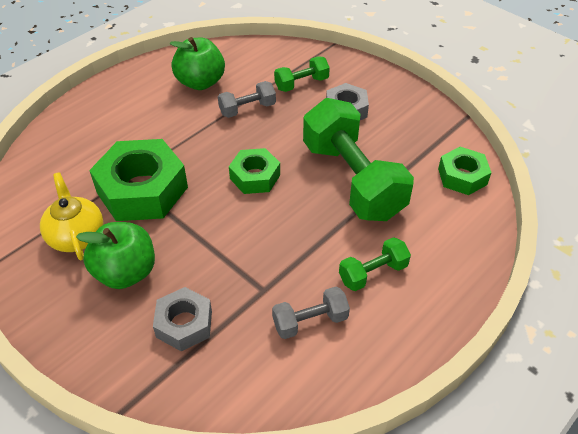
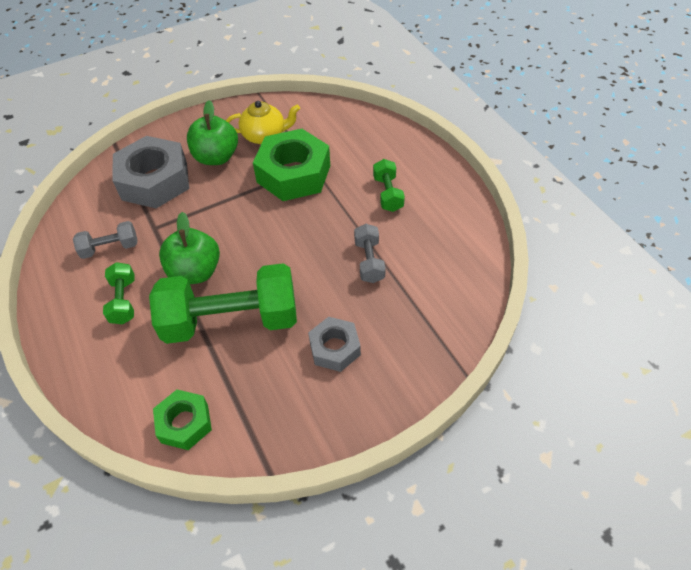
camera: 110 degrees right, 5 degrees up
grey nut [153,287,212,351] -> grey nut [112,136,189,209], size x1.76
green apple [170,37,225,90] -> green apple moved to [159,212,220,284]
green nut [229,148,280,194] -> none
grey dumbbell [272,287,350,339] -> grey dumbbell turned 75 degrees clockwise [73,221,138,259]
green dumbbell [274,56,330,92] -> green dumbbell moved to [373,159,405,212]

